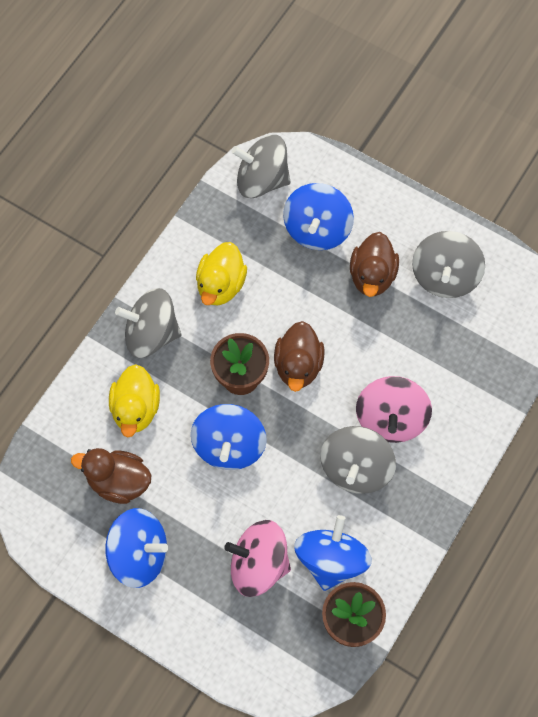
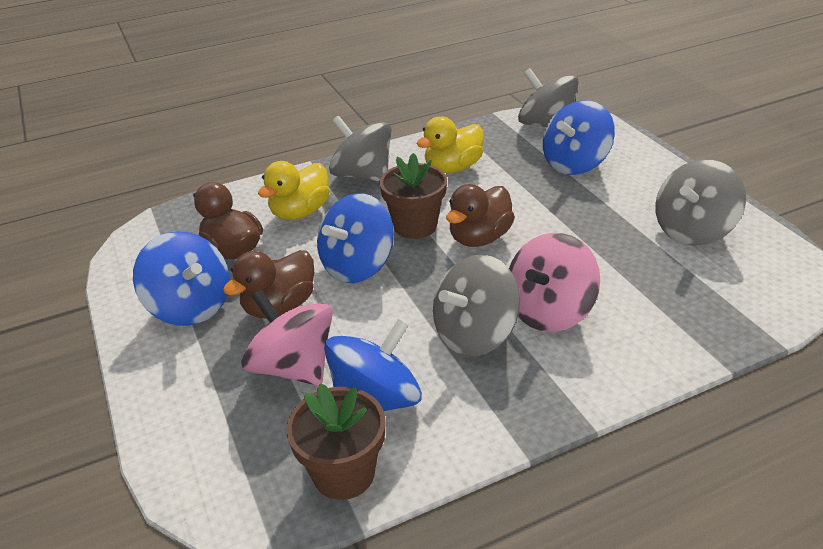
camera: 35 degrees right, 30 degrees down
brown duck [350,232,399,297] -> brown duck moved to [223,250,314,319]

